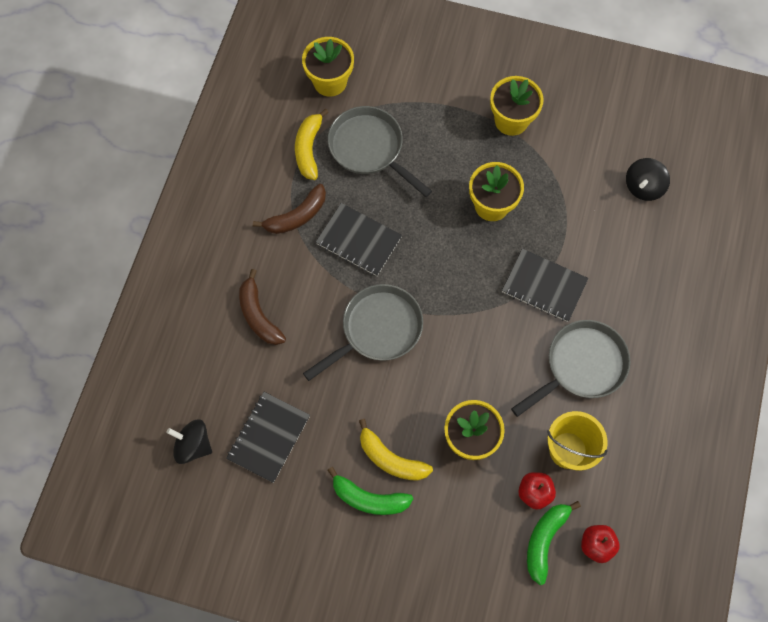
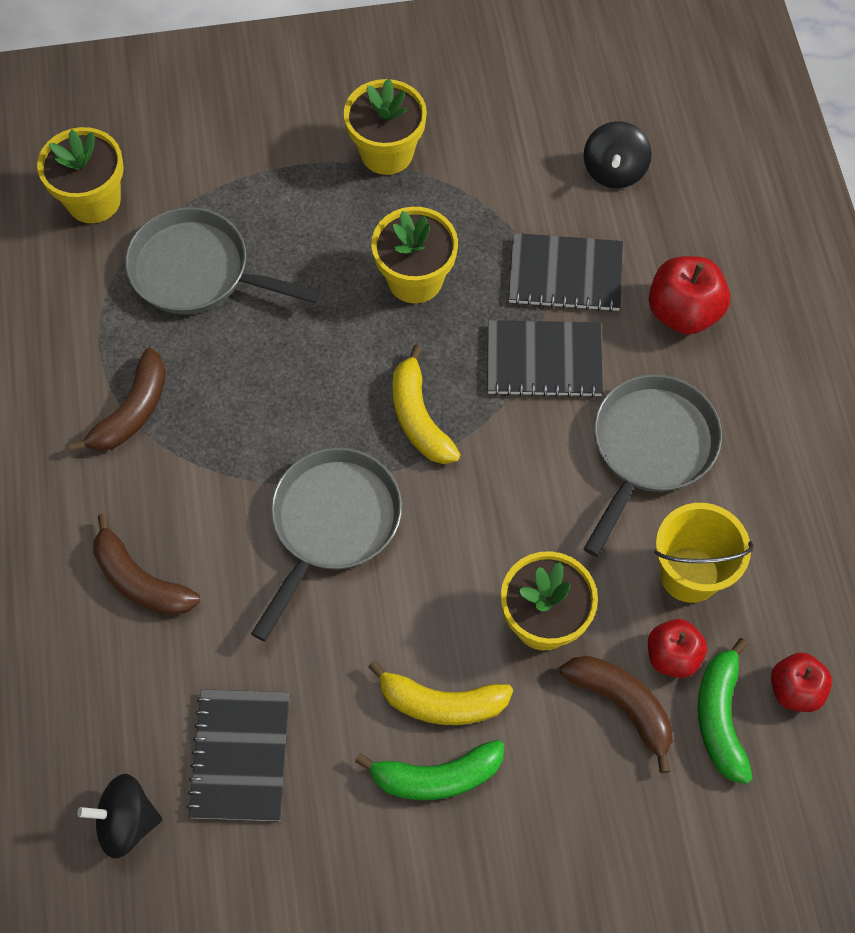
camera: 25 degrees left, 5 degrees down
yellow banana [295,109,329,180] -> yellow banana moved to [392,345,461,464]
black notebook [316,203,402,276] -> black notebook moved to [508,233,623,312]
none -> brown banana [560,656,673,773]
none -> red apple [649,256,730,335]

